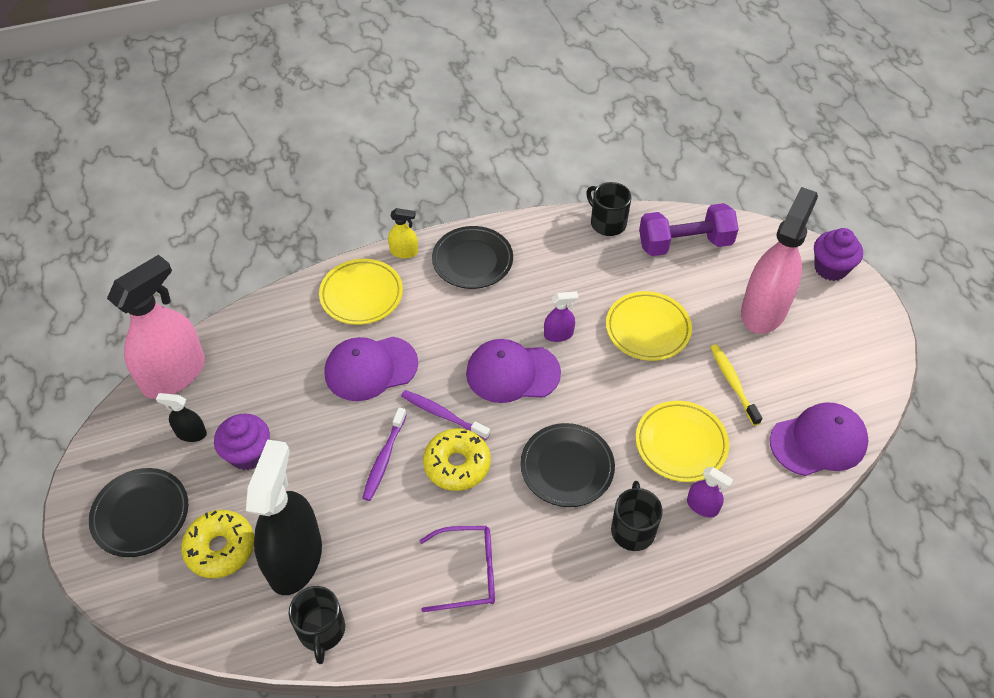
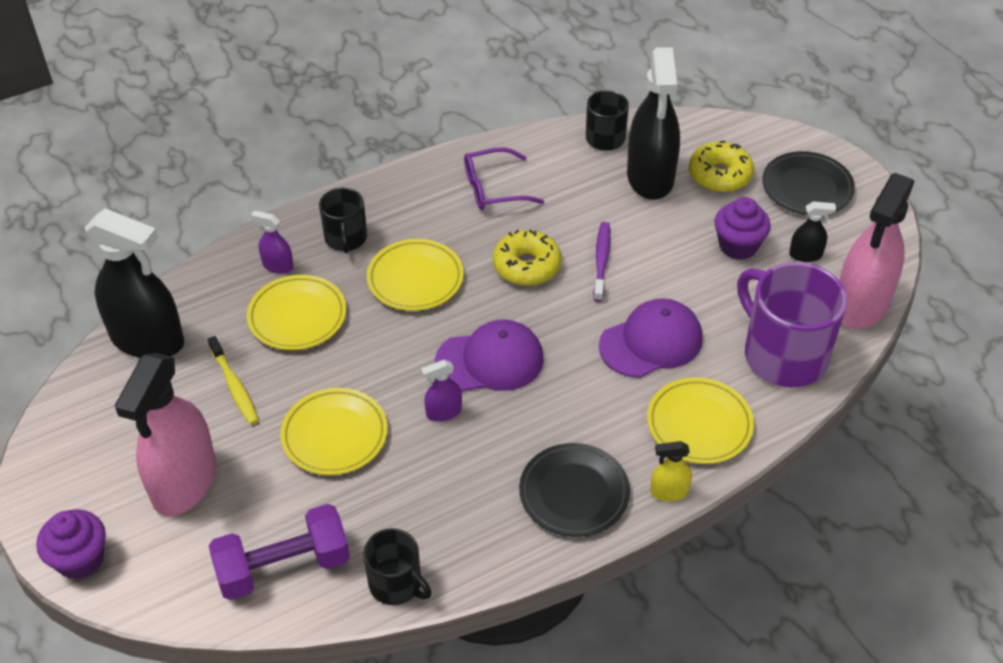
camera: 170 degrees right, 5 degrees down
purple toothbrush [401,390,490,440] -> none
black plate [520,423,615,507] -> yellow plate [367,239,464,311]
purple cap [770,402,869,476] -> black spray bottle [85,208,184,358]
none -> purple mug [737,262,847,388]

